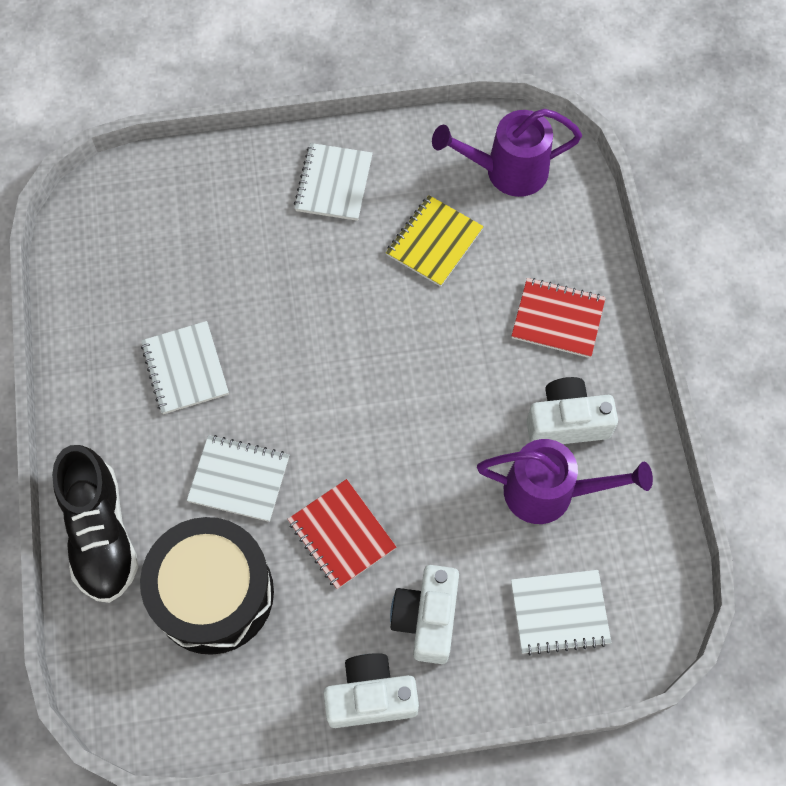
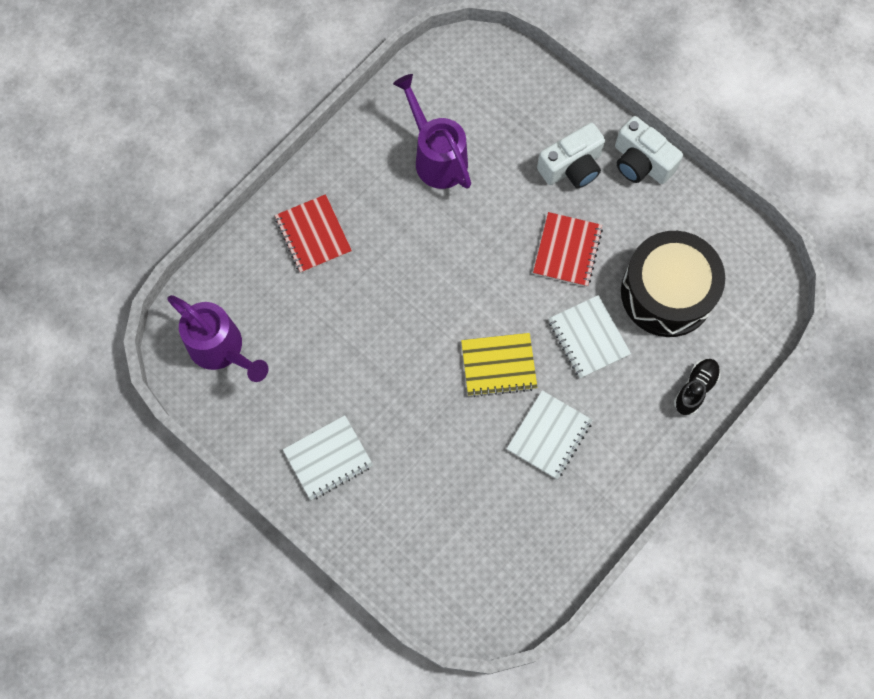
camera: 130 degrees left, 5 degrees up
black shoe [52,445,138,603] -> black shoe [674,359,720,415], size x0.55
yellow notebook [386,195,484,287] -> yellow notebook moved to [461,333,537,397]
white notebook [511,570,611,655] -> none
white camera [526,377,618,444] -> none

